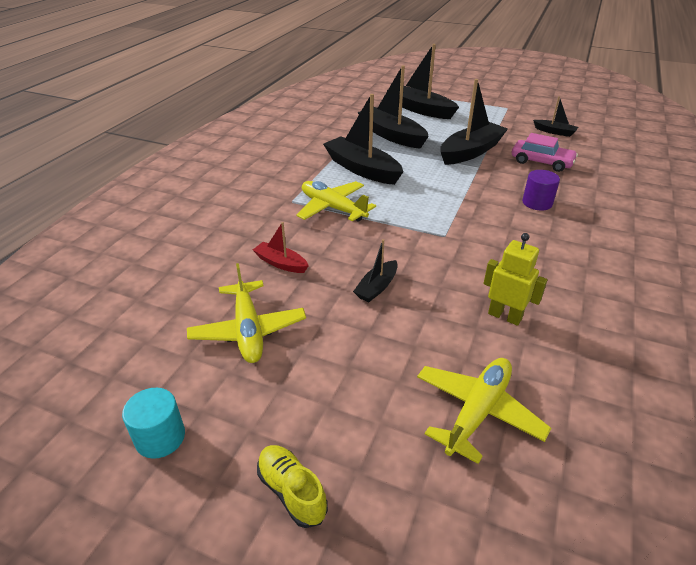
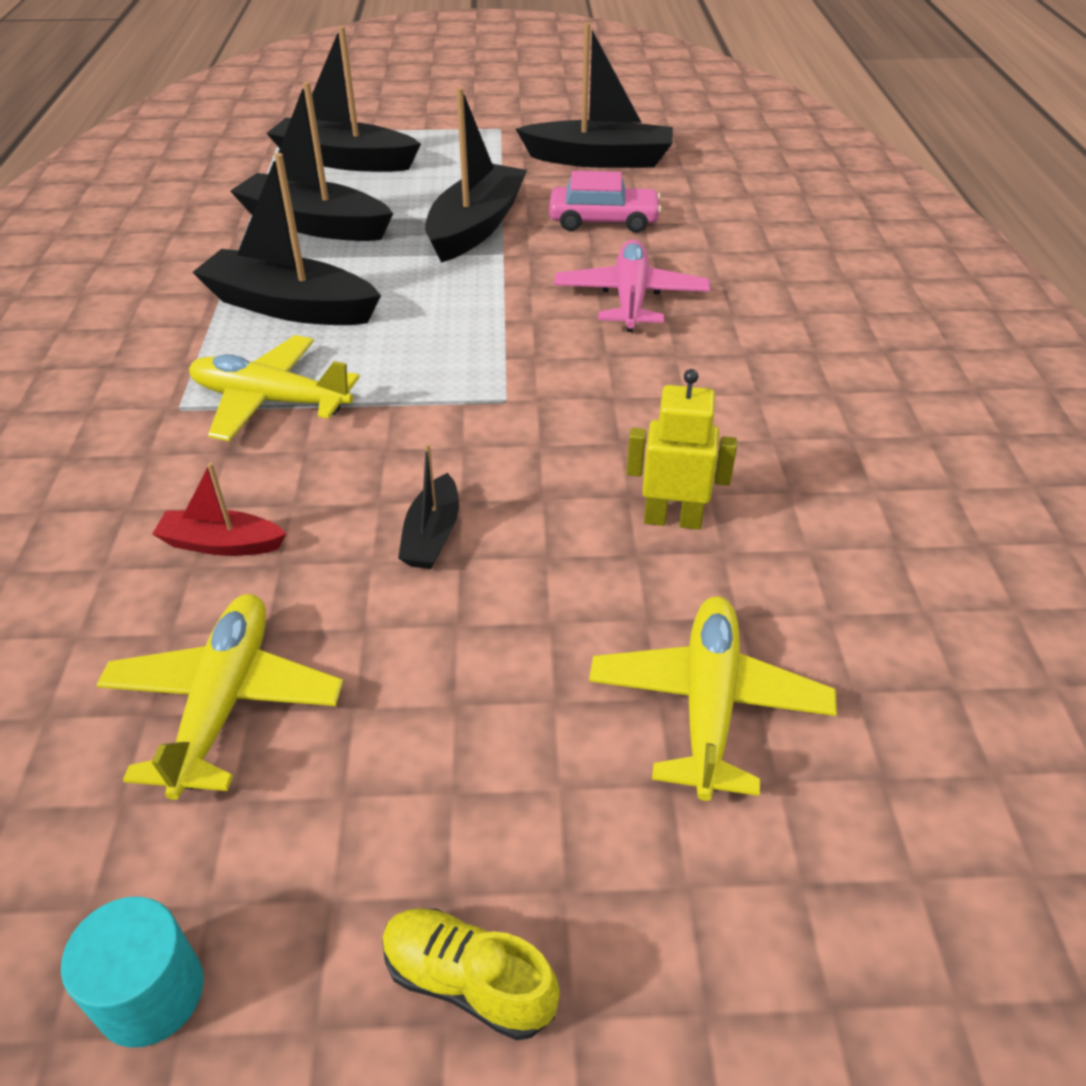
camera: 25 degrees left, 5 degrees up
yellow plane [187,263,306,363] -> yellow plane turned 135 degrees counterclockwise [96,594,343,800]
purple cylinder [522,170,560,210] -> pink plane [554,240,710,332]
black boat [533,96,578,137] -> black boat [516,23,673,168], size x1.97

